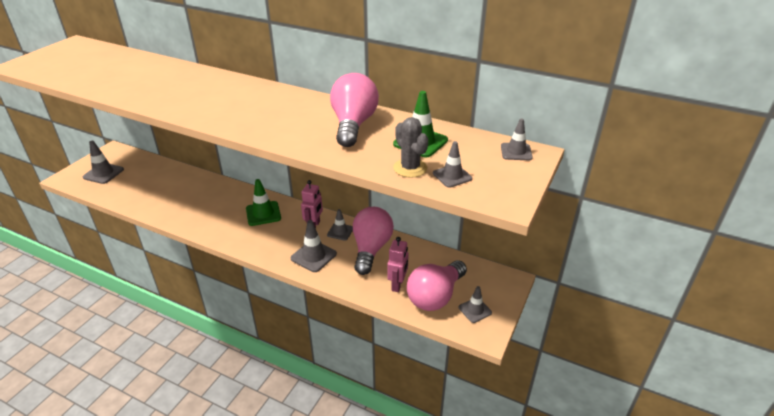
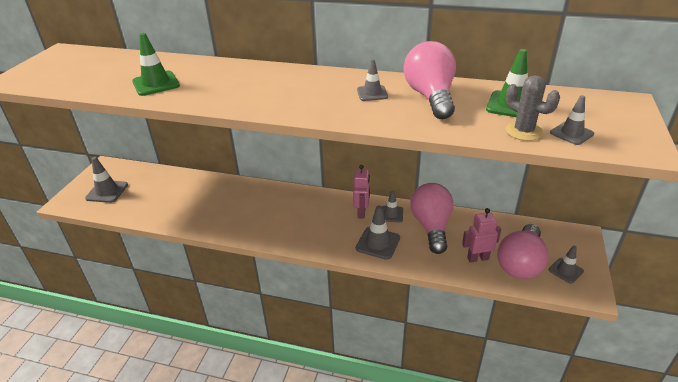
camera: 10 degrees left, 0 degrees up
green traffic cone [246,179,281,226] -> green traffic cone moved to [132,33,180,96]
pink robot [387,237,409,292] -> pink robot turned 105 degrees counterclockwise [462,208,501,263]
grey traffic cone [501,118,533,160] -> grey traffic cone moved to [357,59,388,101]

